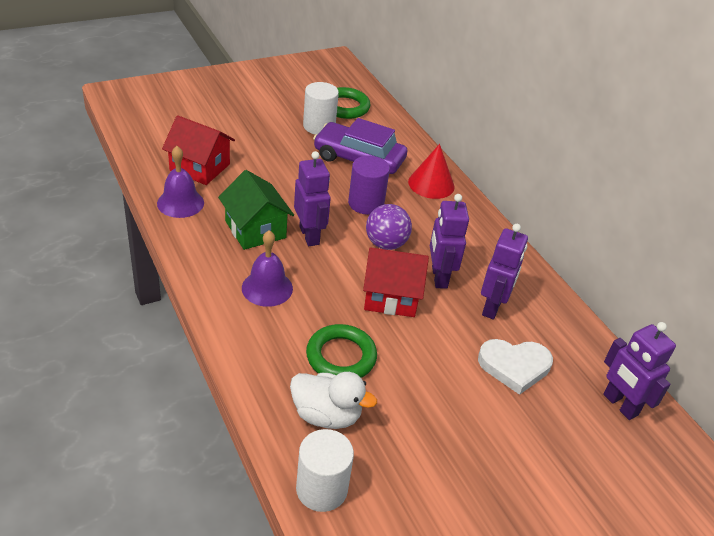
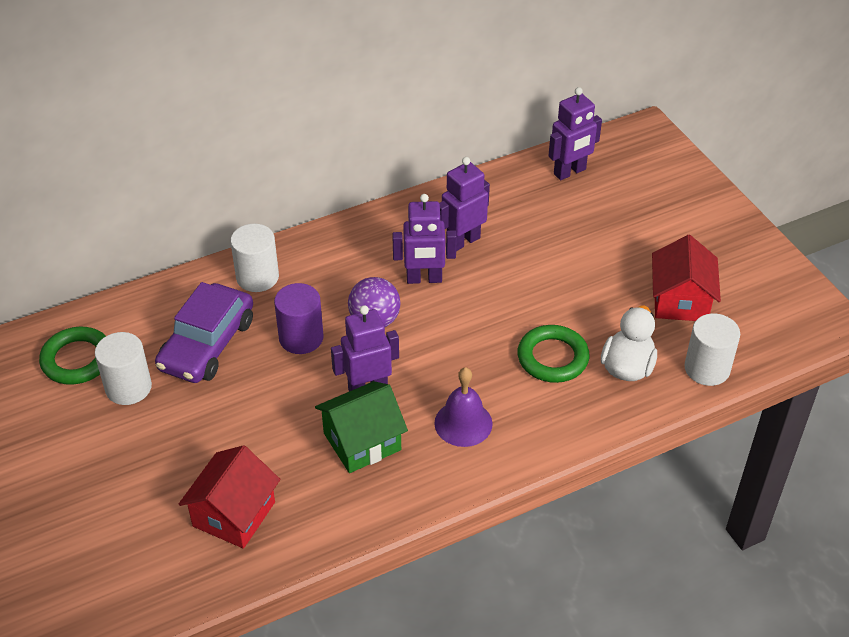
camera: 85 degrees left, 5 degrees up
purple bell [157,146,204,218] -> none
red house [363,247,429,317] -> red house moved to [652,235,721,321]
red cone [408,144,455,199] -> white cylinder [230,224,279,292]
white heart [478,339,553,395] -> none
purple robot [481,224,528,319] -> purple robot turned 60 degrees counterclockwise [439,157,490,251]

